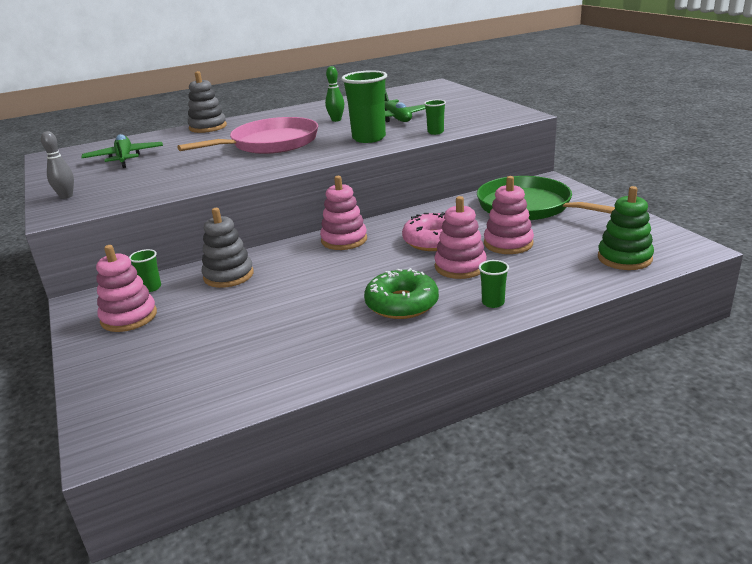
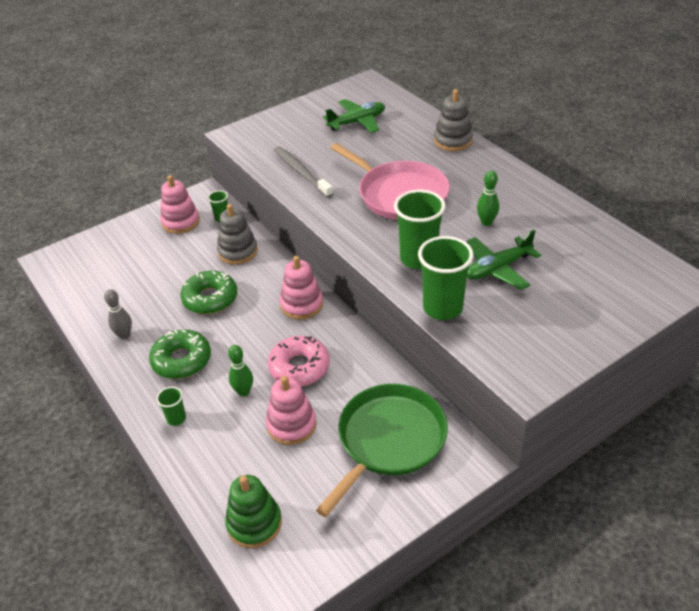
camera: 80 degrees right, 15 degrees up
grey bowling pin [41,131,74,199] -> grey bowling pin moved to [104,289,132,339]
green cup [424,100,446,135] -> green cup [418,236,474,320], size x2.04
pink stacking toy [434,196,487,279] -> green bowling pin [228,345,253,396]
none -> green donut [180,271,237,314]
none -> grey toothbrush [274,147,333,198]

